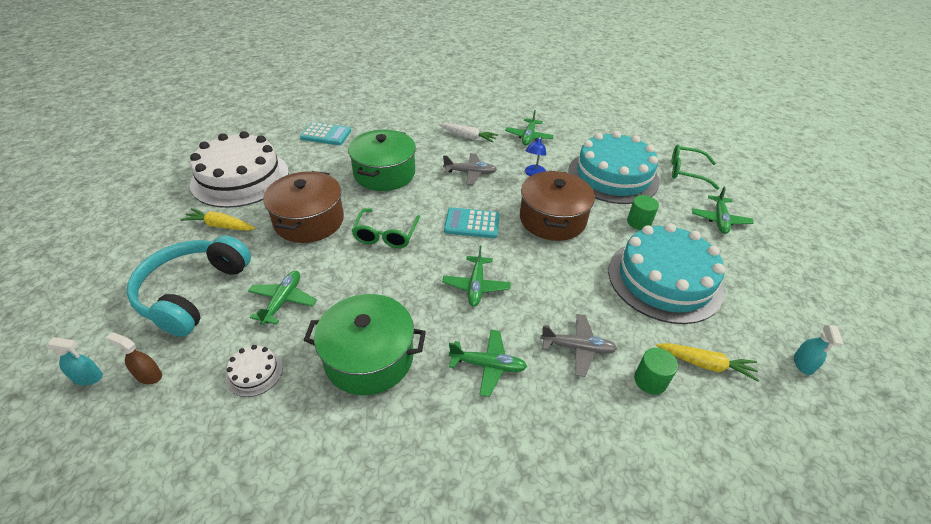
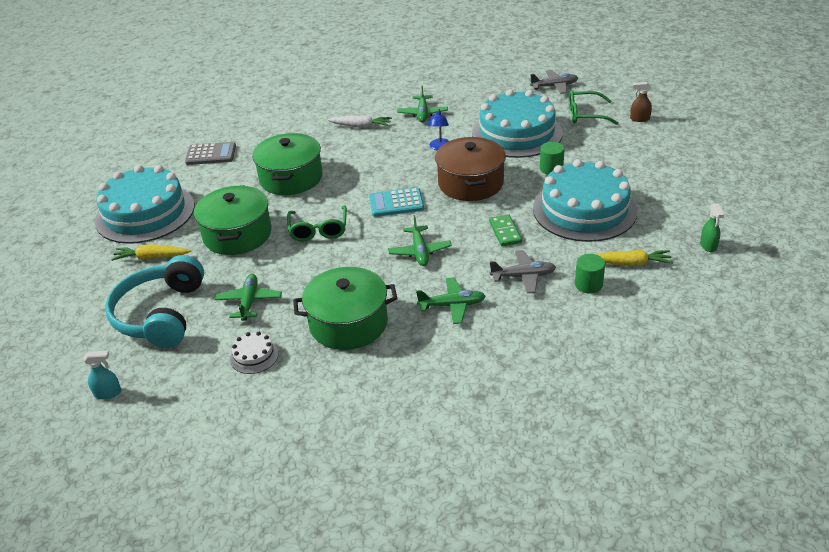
camera: 10 degrees left, 5 degrees down
brown spray bottle [106,333,162,384] -> brown spray bottle moved to [630,82,652,122]
white cake [190,131,289,208] -> turquoise cake [95,165,194,244]
brown pot [263,171,344,243] -> green pot [194,185,272,255]
turquoise calculator [300,122,351,145] -> grey calculator [185,142,236,165]
grey plane [443,153,497,185] -> grey plane moved to [529,70,578,94]
green plane [692,187,754,234] -> none
turquoise spray bottle [794,324,843,375] -> green spray bottle [700,204,724,252]
none -> green domino [489,214,522,246]

